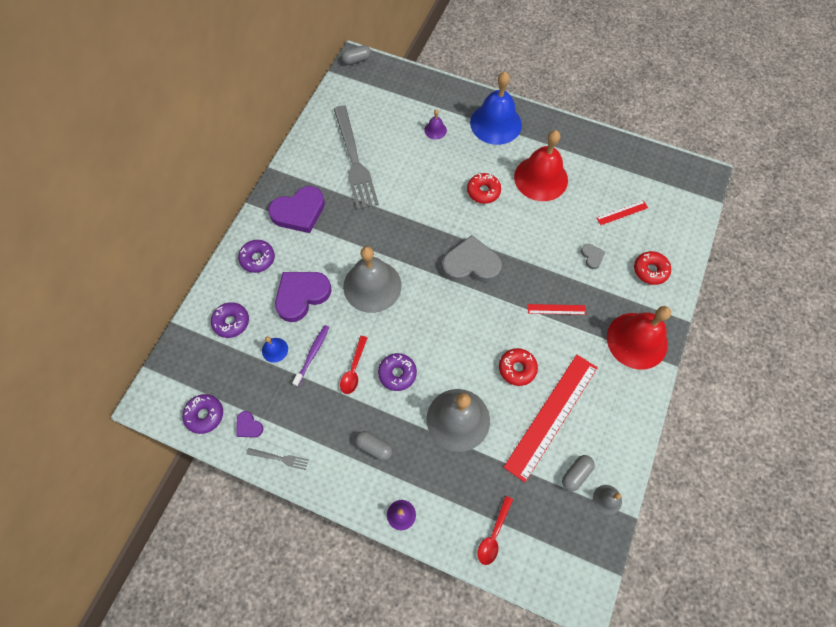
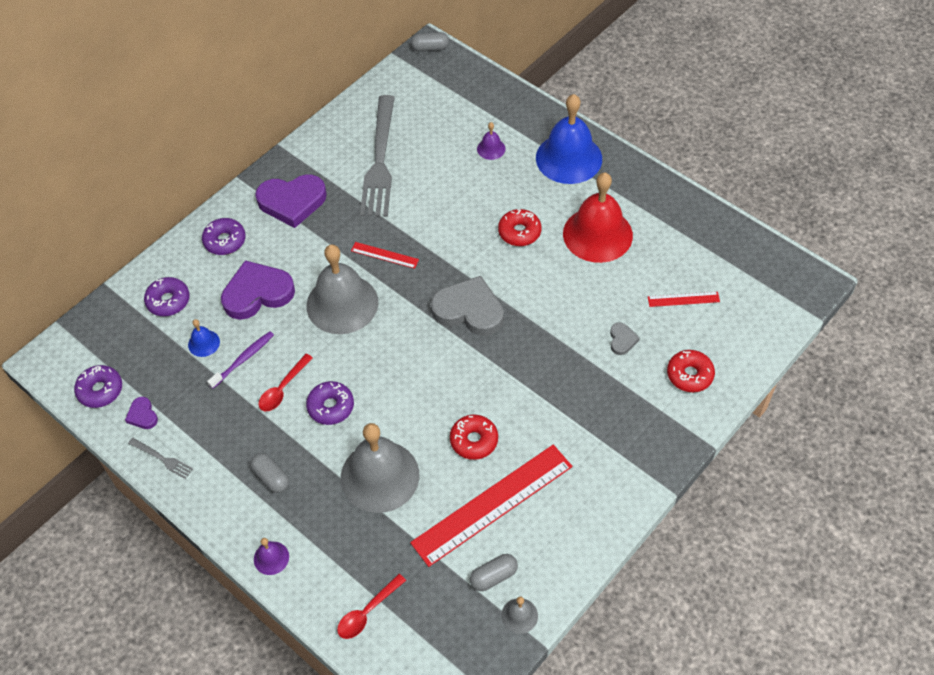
camera: 20 degrees right, 10 degrees down
red ruler [528,304,586,315] -> red ruler moved to [351,242,419,269]
red bell [607,306,671,370] -> none

